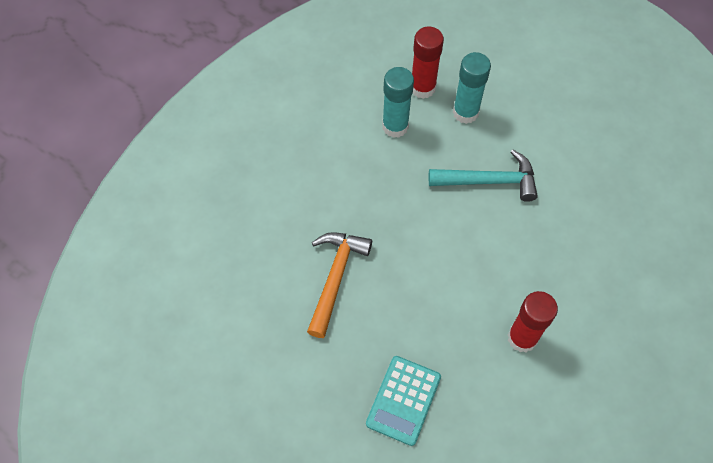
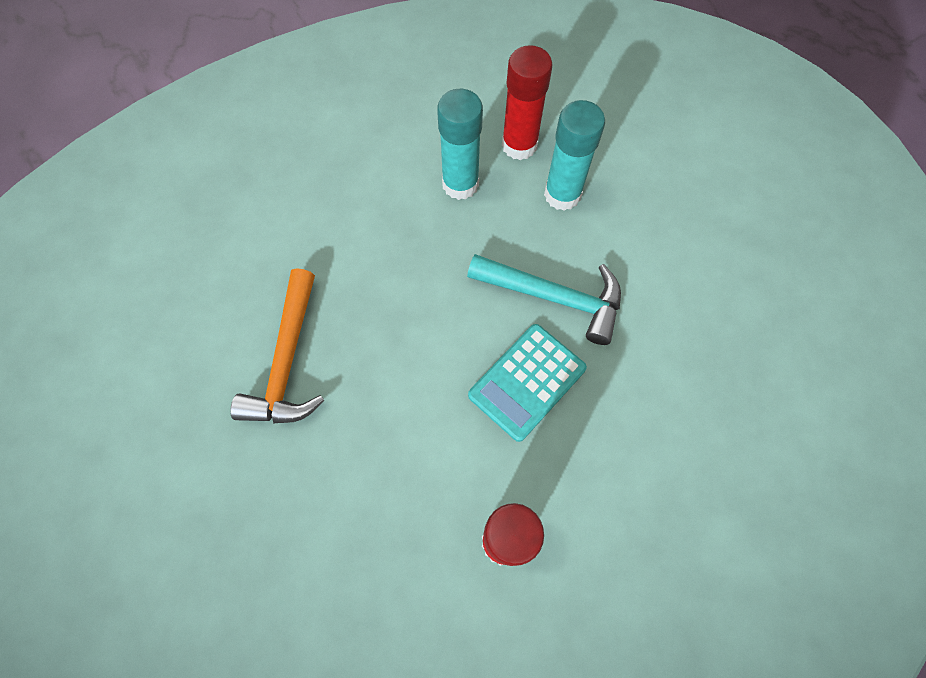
camera: 20 degrees right, 5 degrees up
orange hammer [307,232,372,338] -> orange hammer turned 150 degrees clockwise [230,268,324,424]
turquoise calculator [366,356,441,446] -> turquoise calculator moved to [468,324,587,442]

